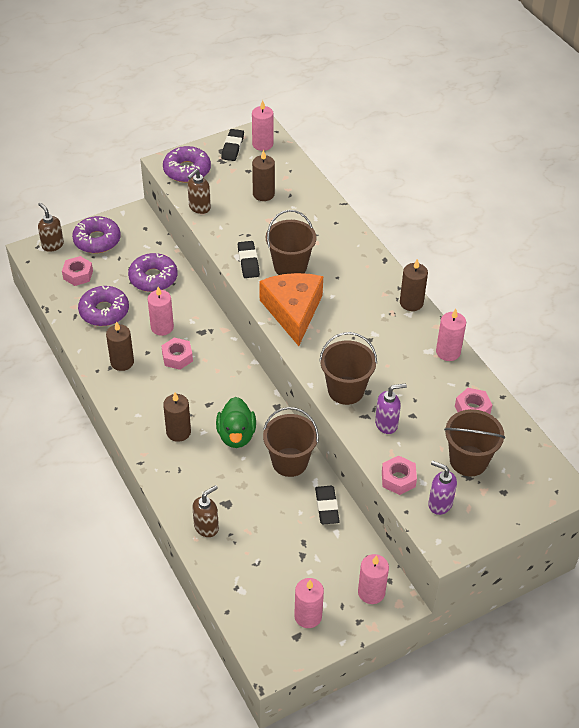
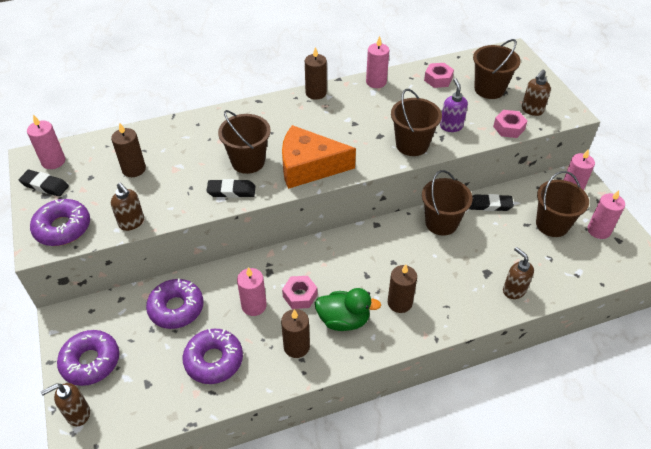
camera: 80 degrees left, 0 degrees up
pink nut [62,256,93,286] -> none
green duck [216,397,256,448] -> green duck moved to [315,288,381,331]
purple soap dispenser [428,461,457,515] -> brown soap dispenser [522,70,551,116]
none -> brown bucket [536,171,589,237]

